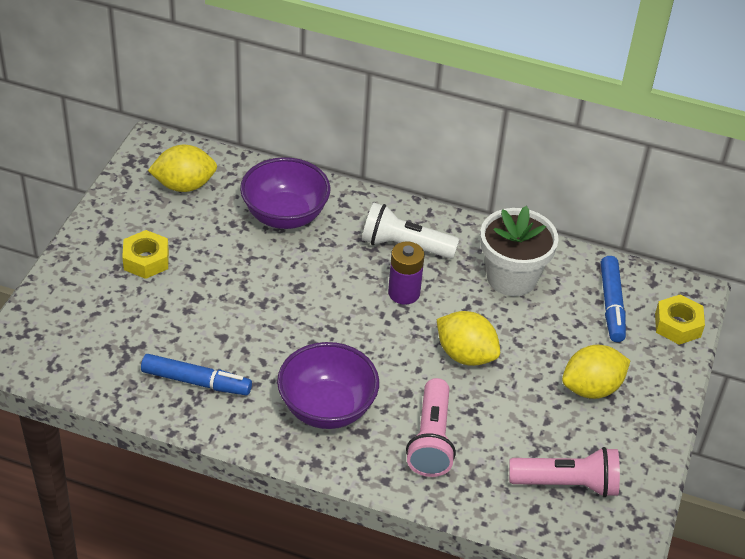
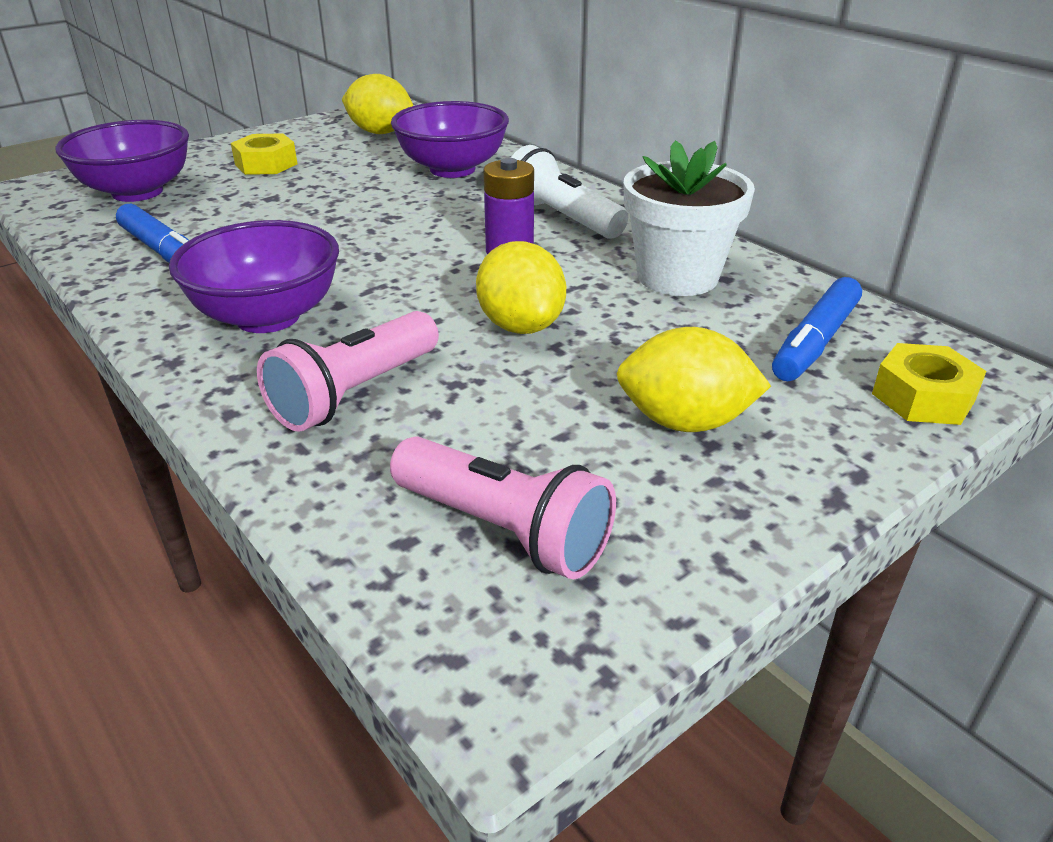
camera: 35 degrees right, 10 degrees down
none -> purple bowl [55,120,189,202]

